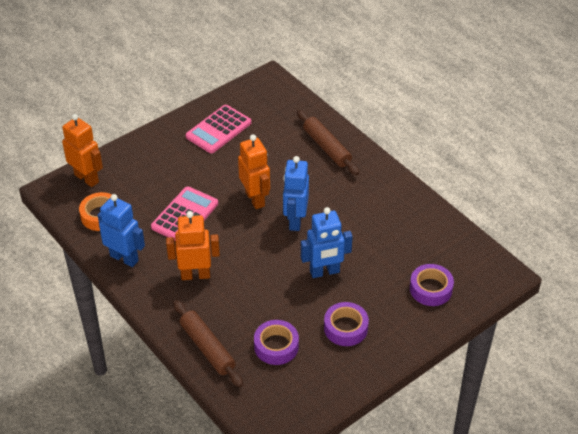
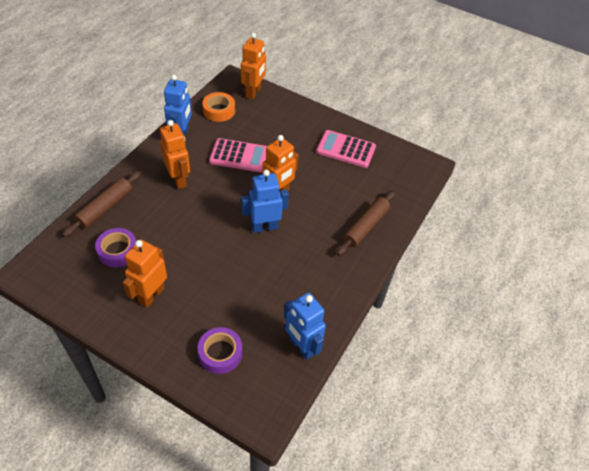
camera: 65 degrees right, 5 degrees up
blue robot [301,207,353,278] -> blue robot moved to [284,292,326,360]
purple tape [324,302,369,346] -> orange robot [123,240,167,308]

